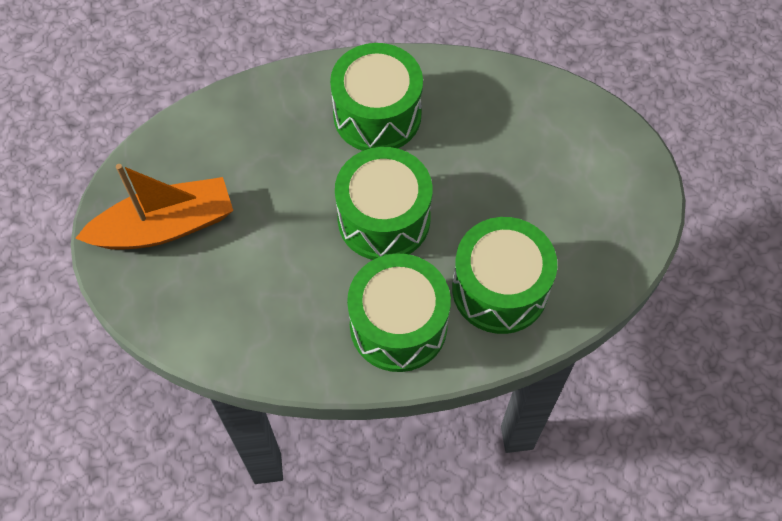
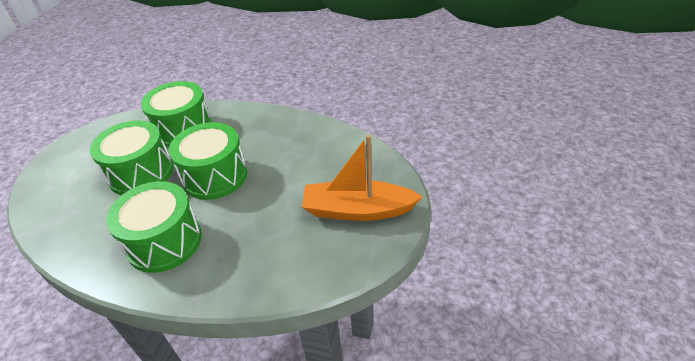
camera: 155 degrees left, 20 degrees down
green drum [347,253,451,372] -> green drum moved to [90,120,173,195]

